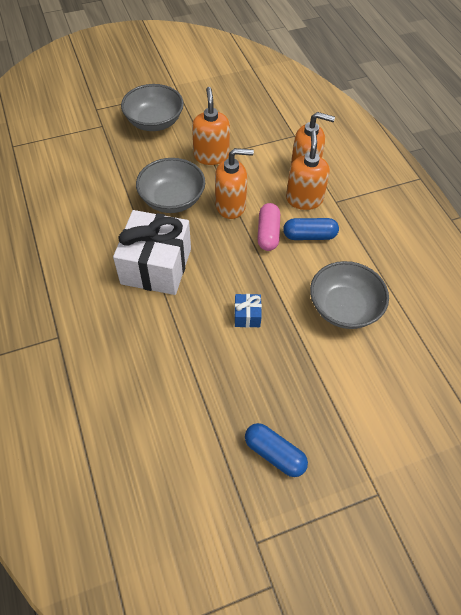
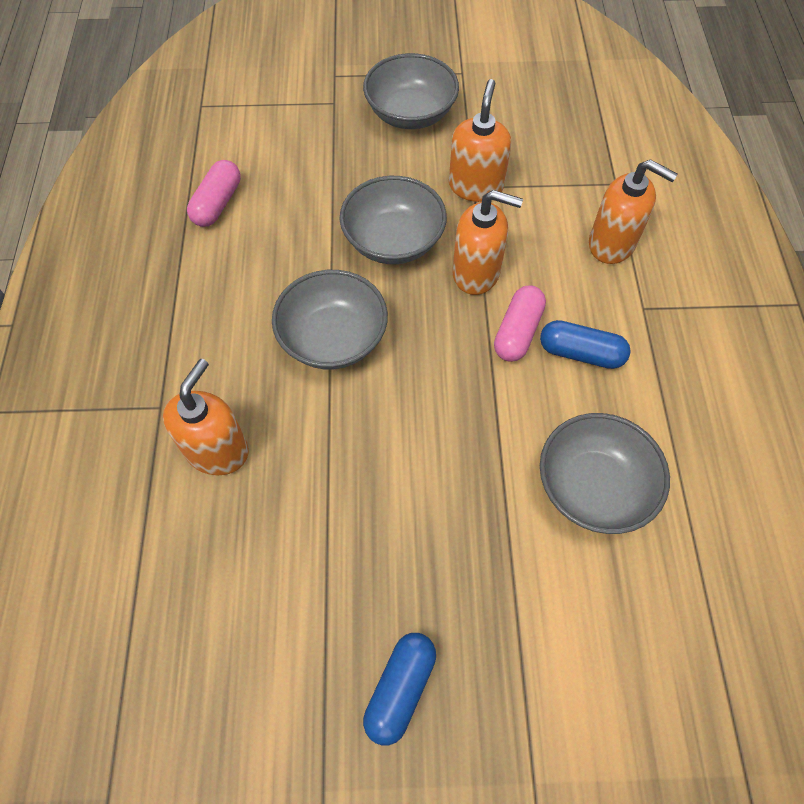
camera: 20 degrees right, 5 degrees up
white gift [113,210,191,295] -> grey bowl [272,270,388,369]
blue gift [234,294,262,328] -> none
blue capsule [245,423,308,477] -> blue capsule turned 60 degrees clockwise [363,633,436,746]
orange soap dispenser [286,130,330,210] -> orange soap dispenser moved to [163,359,249,475]
none -> pink capsule [187,160,241,227]

